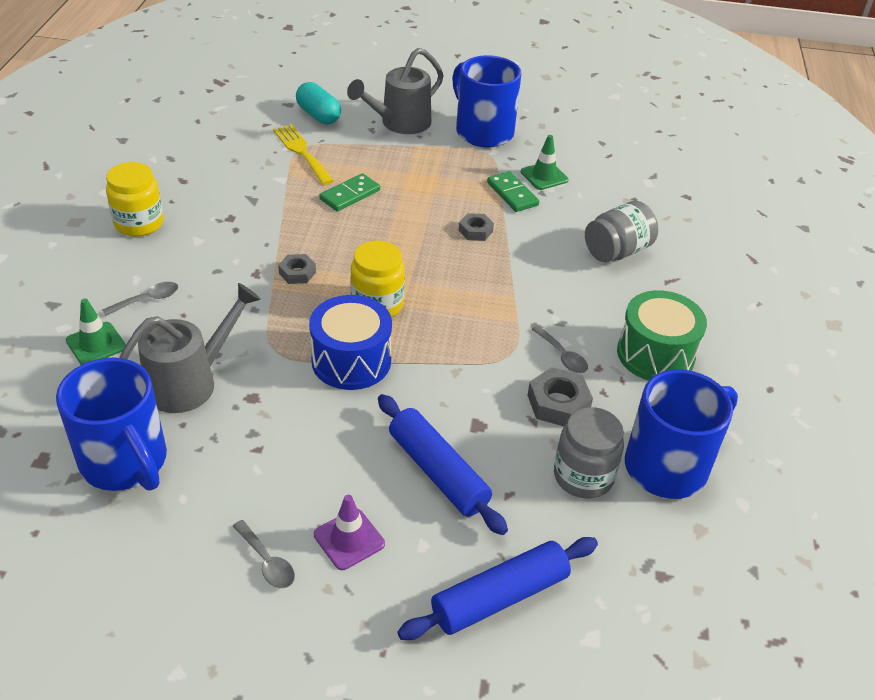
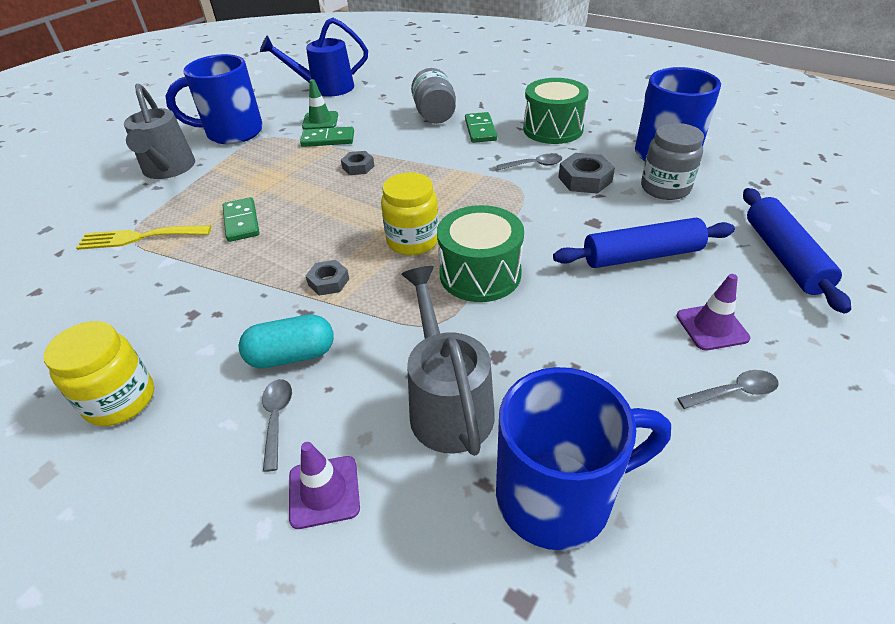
camera: 60 degrees left, 0 degrees up
green traffic cone [66,299,126,365] -> purple traffic cone [289,442,360,529]
turquoise capsule [296,82,341,124] -> turquoise capsule moved to [239,314,334,368]
blue drum [309,295,392,390] -> green drum [437,205,524,302]
none -> blue watering can [260,18,368,97]
none -> green domino [465,112,497,143]

